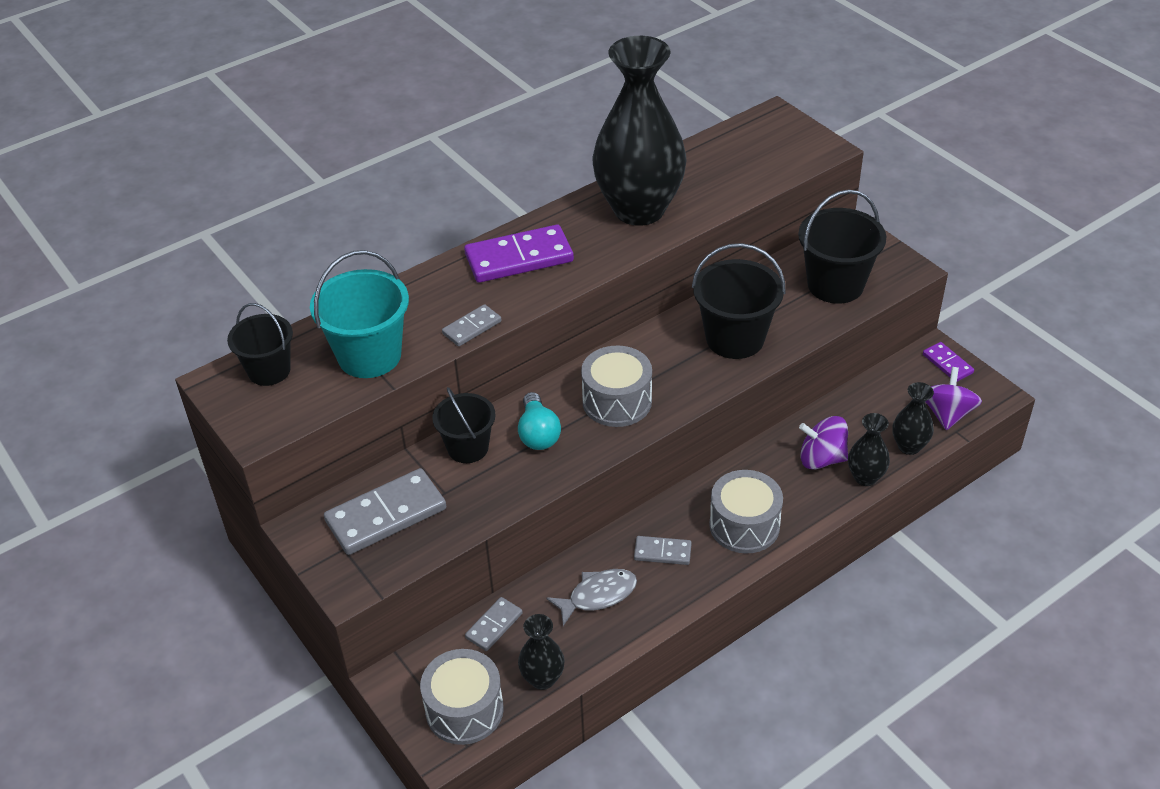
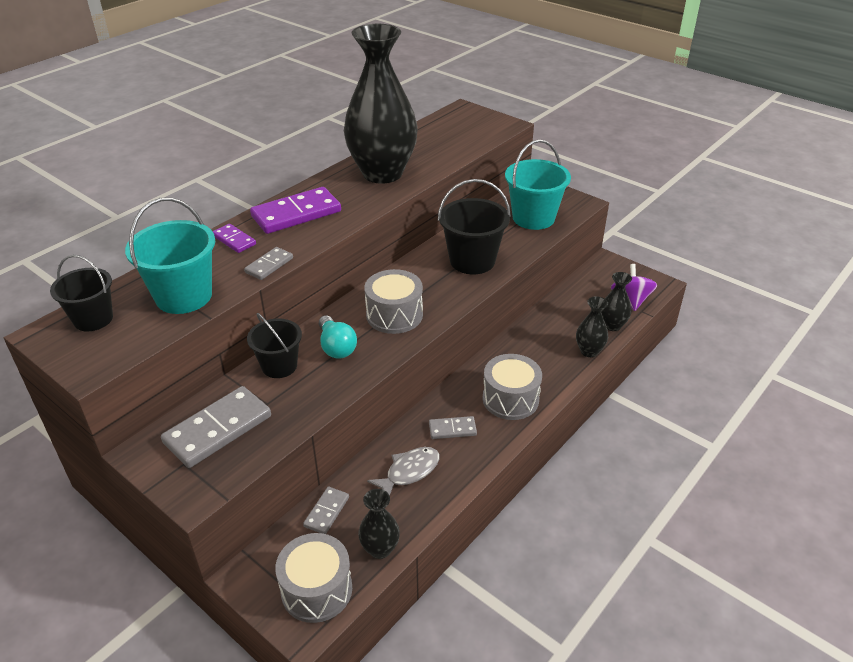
camera: 15 degrees left, 5 degrees down
black bucket [798,190,886,304] -> turquoise bucket [505,140,571,230]
purple spinning top [799,416,848,469] -> none
purple domino [923,342,974,382] -> purple domino moved to [213,224,256,253]

